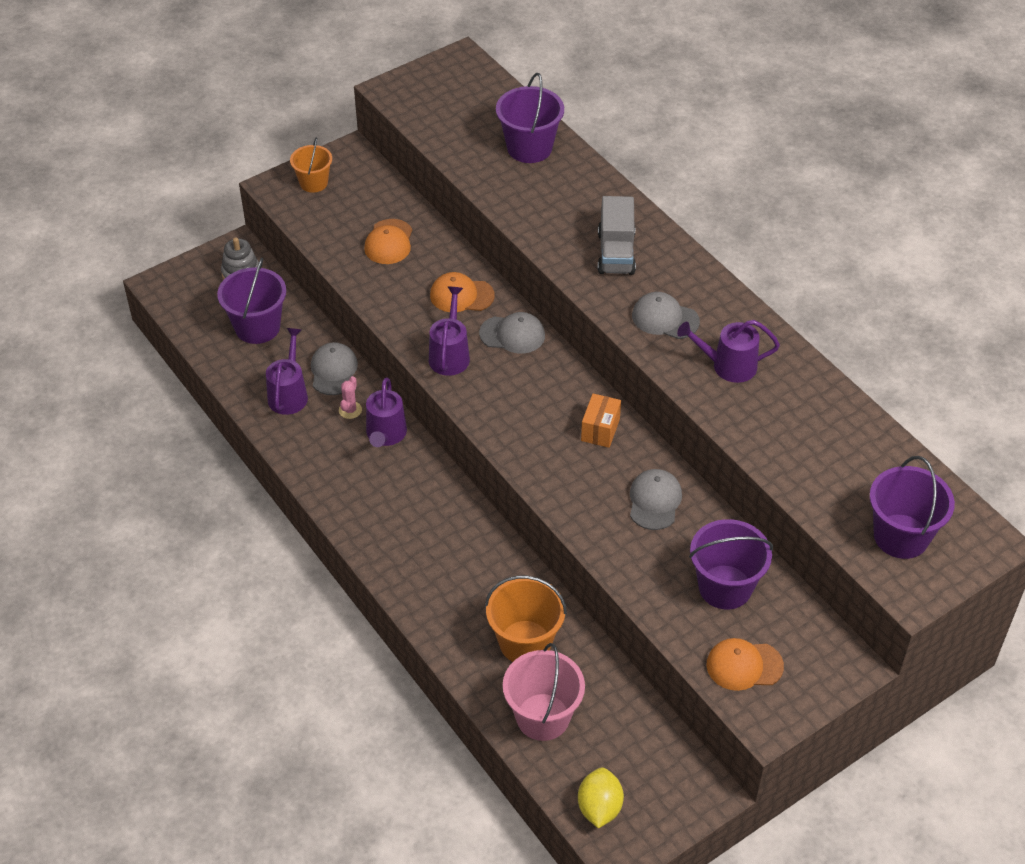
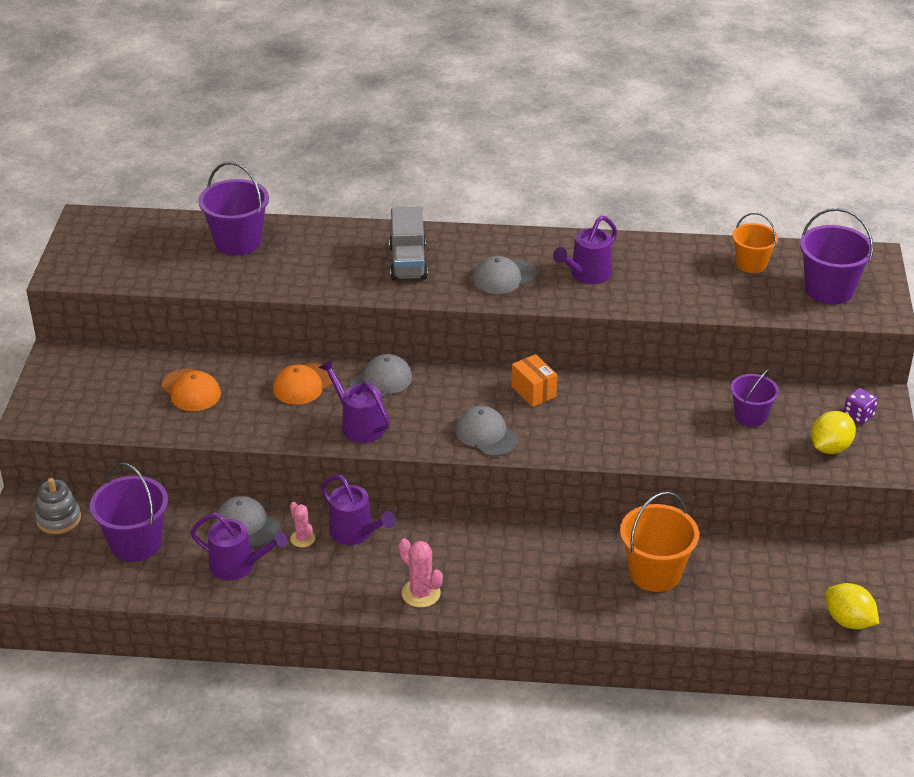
camera: 50 degrees left, 10 degrees down
purple watering can [266,328,308,415] -> purple watering can turned 150 degrees clockwise [190,513,288,581]
orange bucket [290,138,332,193] -> orange bucket moved to [732,213,778,273]
pink bucket [503,643,585,741] -> none
grey truck [598,196,636,275] -> grey truck turned 45 degrees clockwise [389,207,428,280]
grey cap [630,469,682,530] -> grey cap moved to [455,406,519,456]
purple bucket [689,519,773,610] -> purple bucket [730,369,779,427], size x0.64
orange cap [706,638,784,691] -> yellow lemon [811,411,856,454]
none -> pink cactus [399,538,443,608]
none -> purple dice [844,388,878,424]

